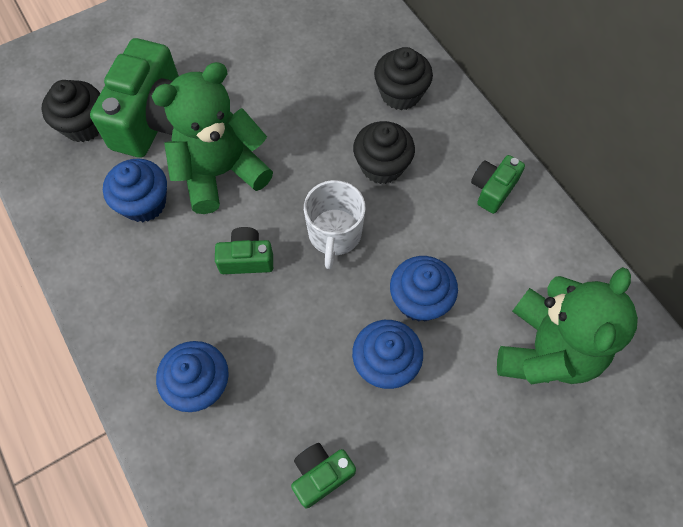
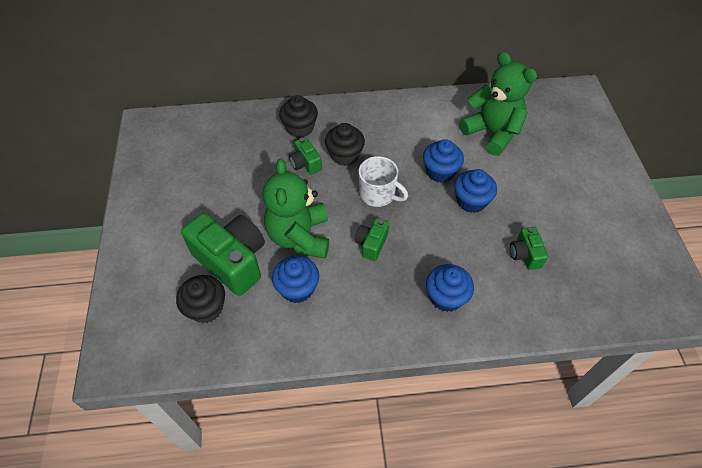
camera: 65 degrees left, 10 degrees down
green camera [471,155,525,214] -> green camera moved to [289,137,322,175]

